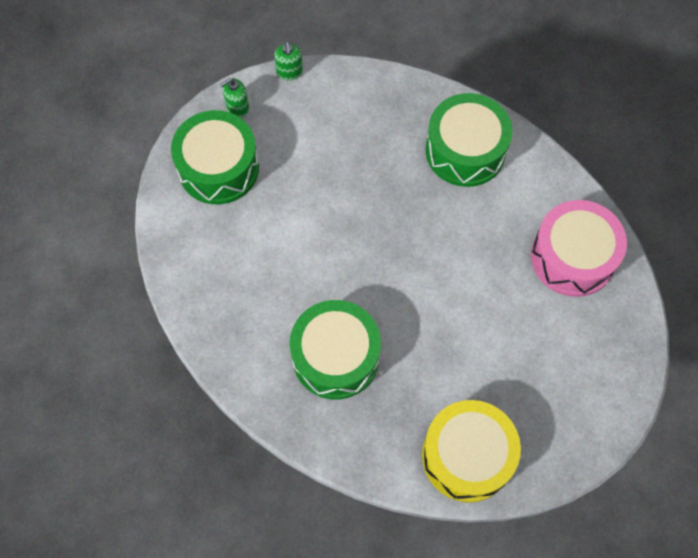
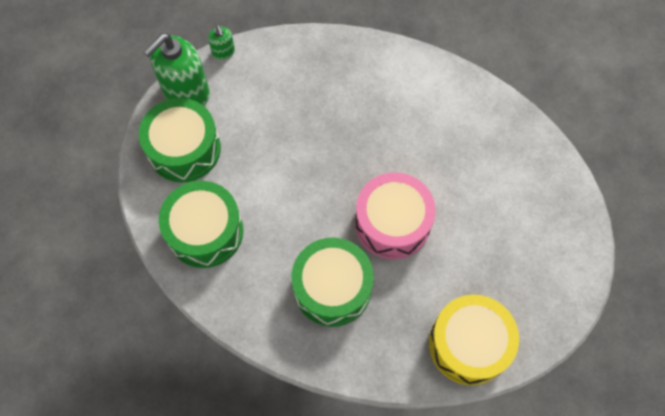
camera: 15 degrees left, 0 degrees up
green soap dispenser [220,78,249,118] -> green soap dispenser [143,34,210,106], size x2.17
green drum [426,93,513,187] -> green drum moved to [159,181,243,268]
pink drum [531,200,627,297] -> pink drum moved to [355,172,436,260]

